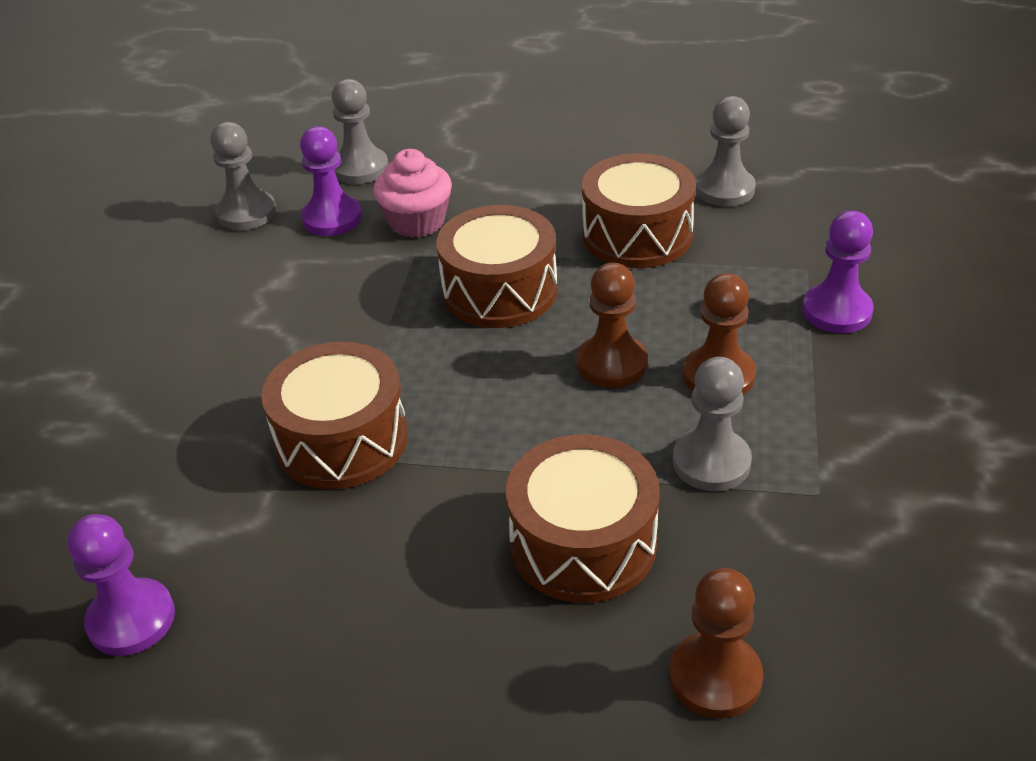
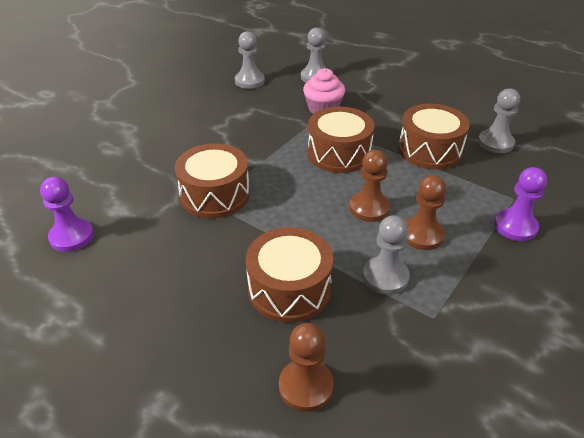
camera: 25 degrees right, 0 degrees up
purple pawn [300,126,362,236] -> none

